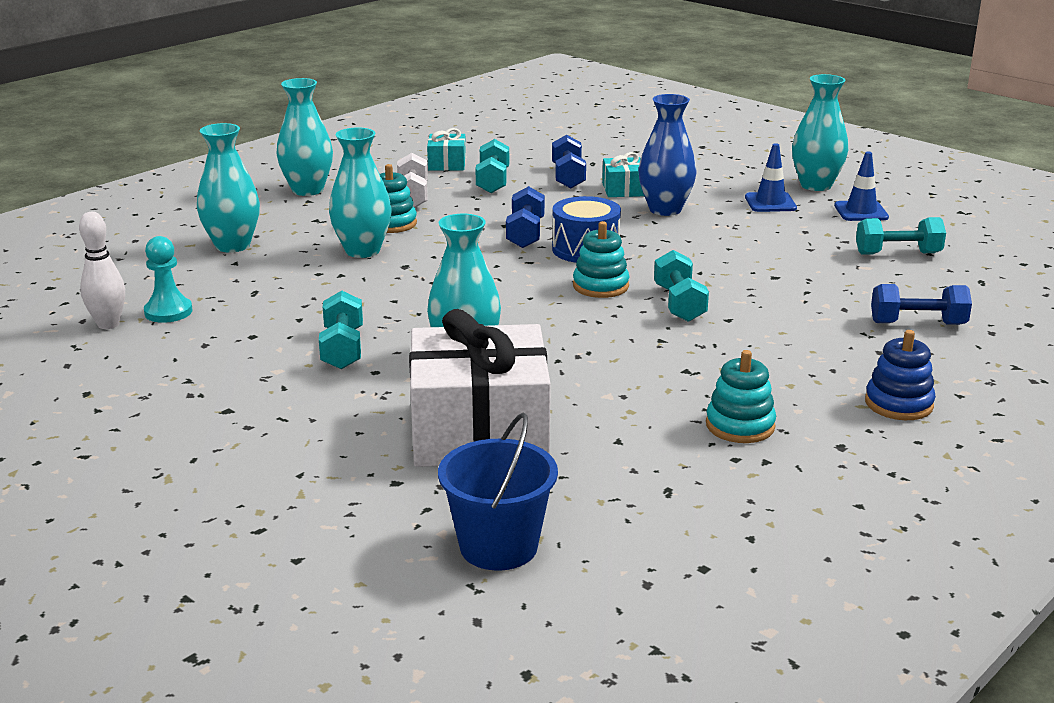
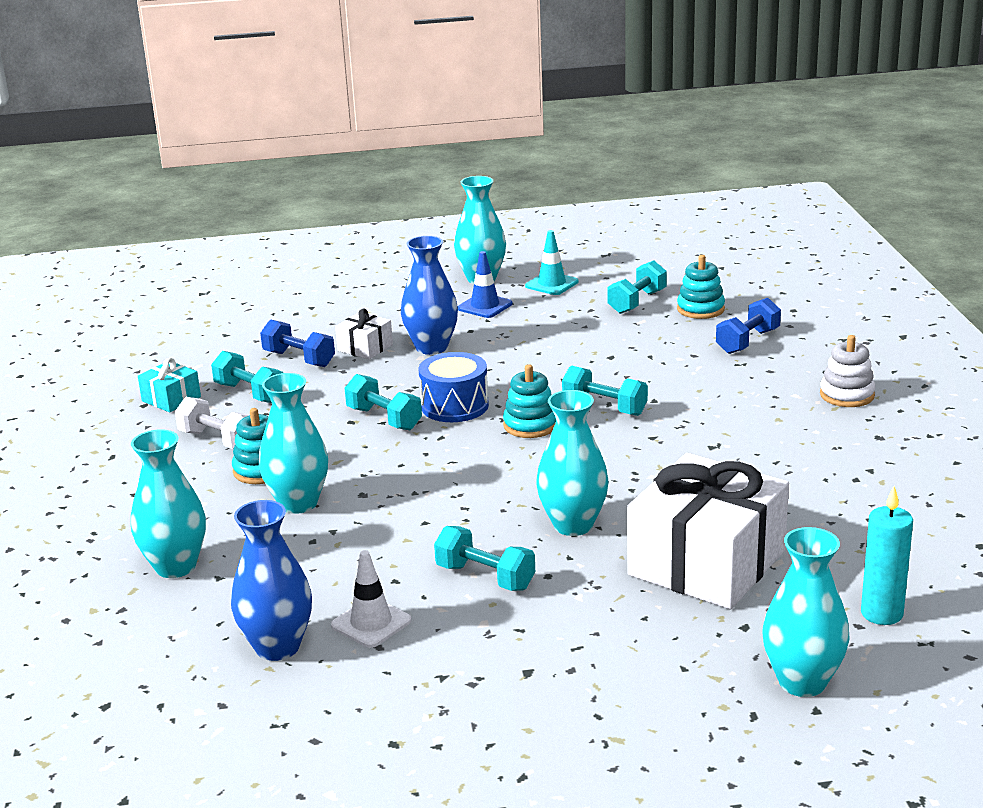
camera: 50 degrees left, 0 degrees up
white bowling pin [79,212,125,329] -> none
turquoise pawn [144,236,192,323] -> blue vase [231,500,312,661]
turquoise vase [276,78,333,196] -> turquoise vase moved to [762,527,849,697]
blue bucket [438,413,558,571] -> turquoise candle [861,486,913,625]
blue dumbbell [506,186,545,248] -> turquoise dumbbell [345,374,422,430]
turquoise gift [602,152,644,197] -> white gift [335,308,393,359]
turquoise stacking toy [706,350,776,443] -> turquoise stacking toy moved to [677,255,725,319]
blue traffic cone [834,152,889,221] -> turquoise traffic cone [525,230,579,295]
blue stacking toy [865,330,936,420] -> white stacking toy [820,335,875,407]
none -> white traffic cone [331,550,412,648]

